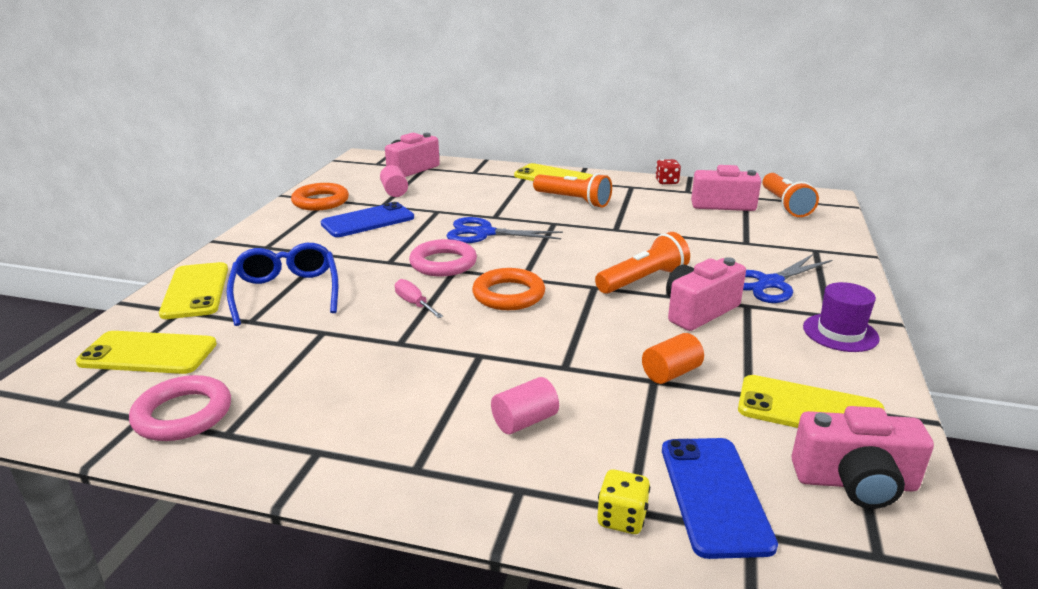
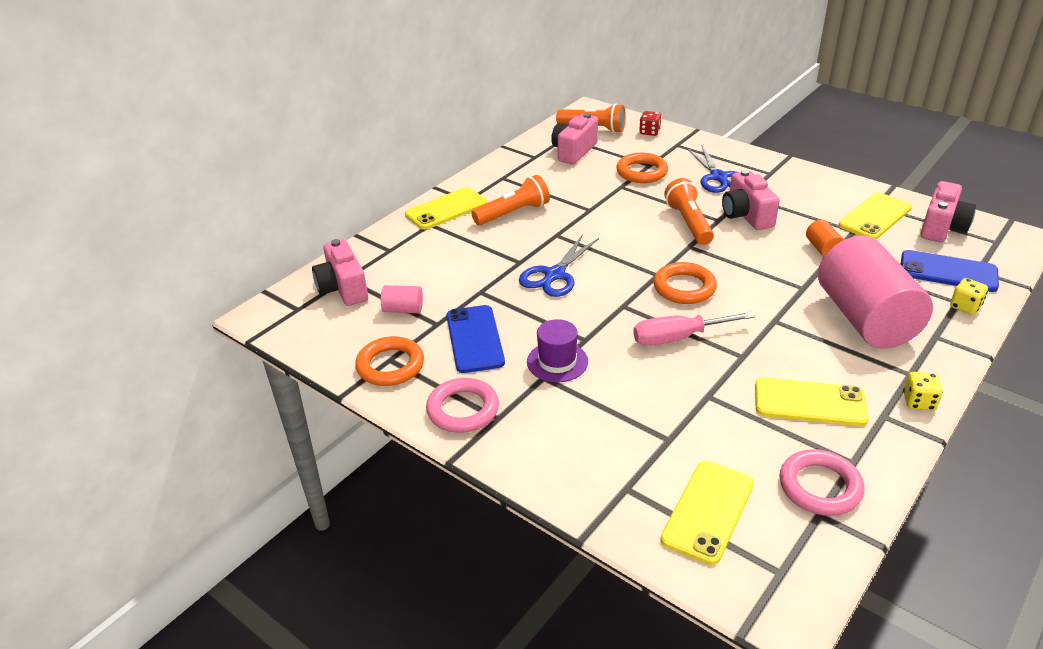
camera: 65 degrees left, 10 degrees up
yellow phone [159,262,228,319] -> yellow phone moved to [755,377,869,426]
blue glasses [226,243,338,326] -> none
pink screwdriver [395,279,443,318] -> pink screwdriver [633,312,755,346], size x1.68
pink ring [409,239,477,277] -> pink ring moved to [426,378,499,433]
pink cylinder [491,377,559,434] -> pink cylinder [818,236,933,349], size x2.50
red dice [655,159,681,185] -> red dice moved to [639,111,662,136]
purple hat [803,282,880,352] -> purple hat moved to [527,319,588,383]
none -> orange ring [616,153,668,183]
none -> yellow dice [903,372,943,411]

